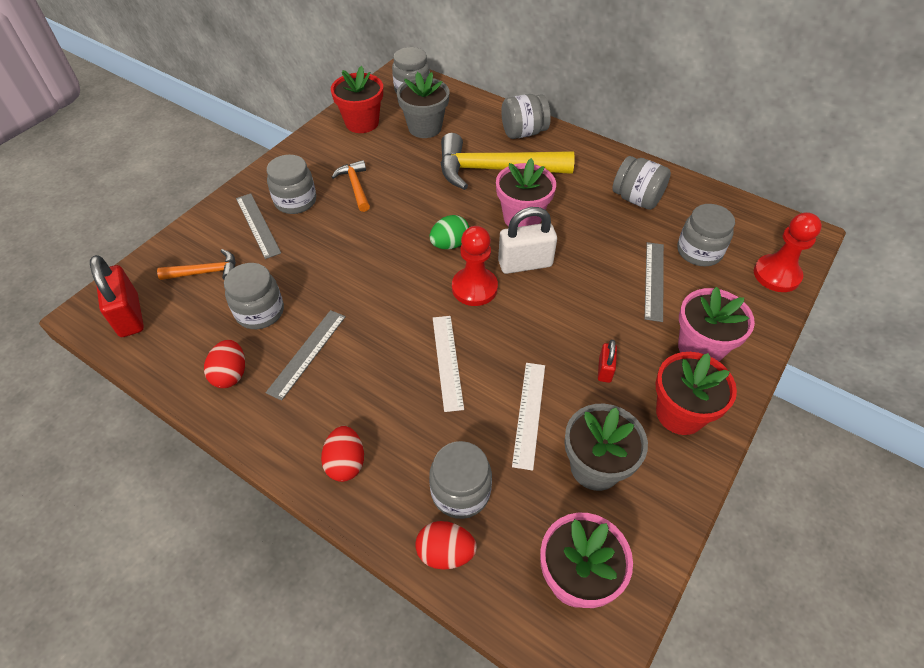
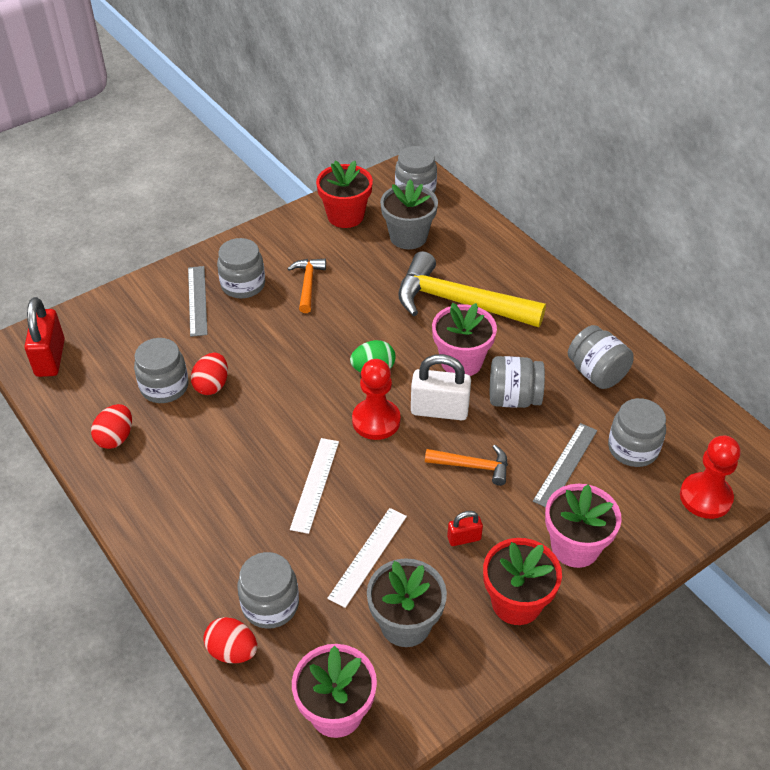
camera: 20 degrees right, 5 degrees down
orange hammer [157,249,236,280] -> orange hammer moved to [425,445,508,486]
grey ruler [266,310,346,401] -> none
red egg [321,426,364,482] -> red egg moved to [191,353,228,395]
grey jar [501,94,551,139] -> grey jar moved to [490,356,545,408]
red padlock [598,340,617,383] -> red padlock turned 45 degrees clockwise [447,511,483,546]

